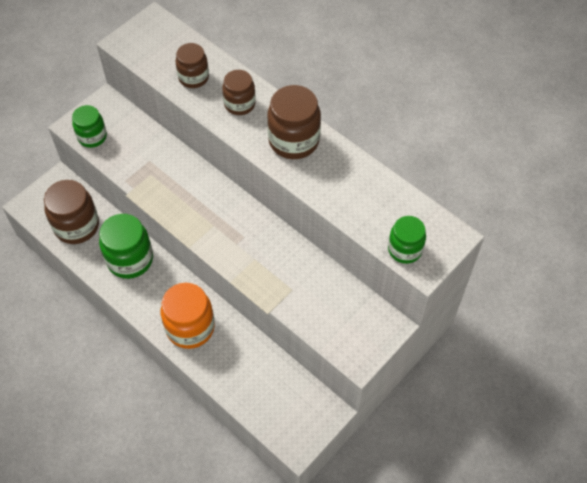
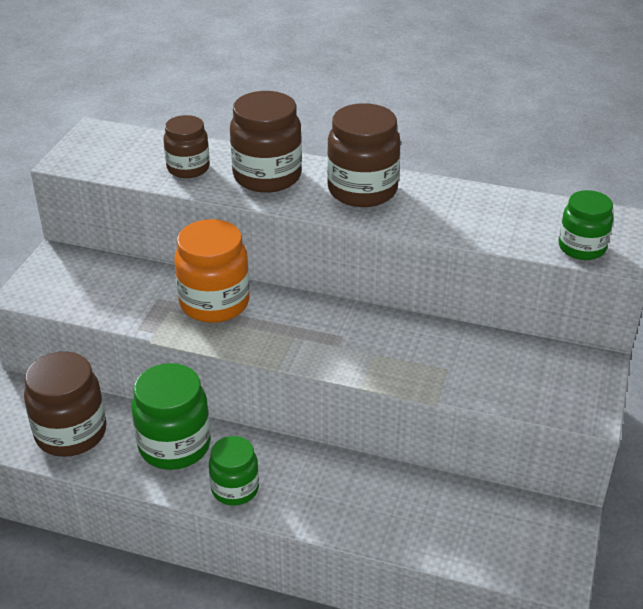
camera: 25 degrees left, 20 degrees down
green jar [72,105,107,148] -> green jar moved to [209,436,259,506]
orange jar [161,283,215,349] -> orange jar moved to [174,219,250,323]
brown jar [222,70,256,115] -> brown jar [230,91,302,193], size x1.58

